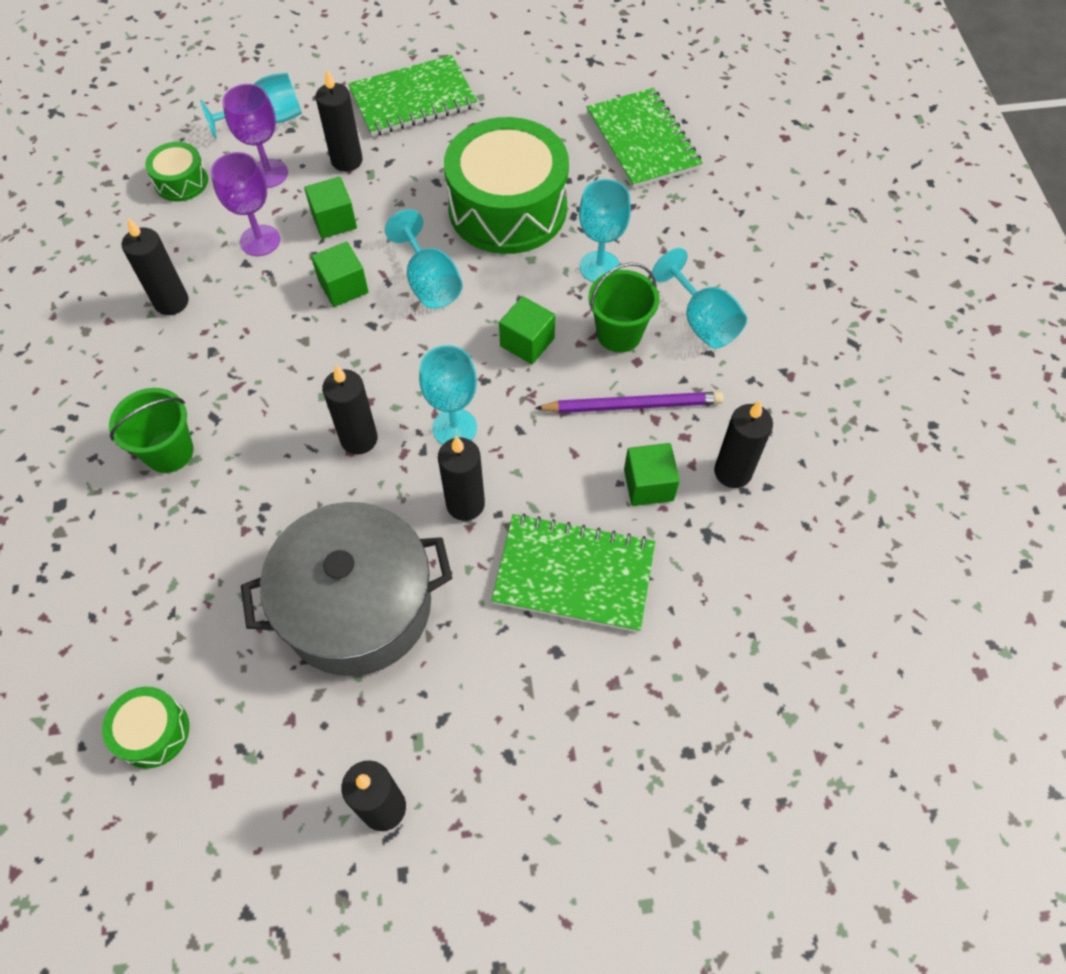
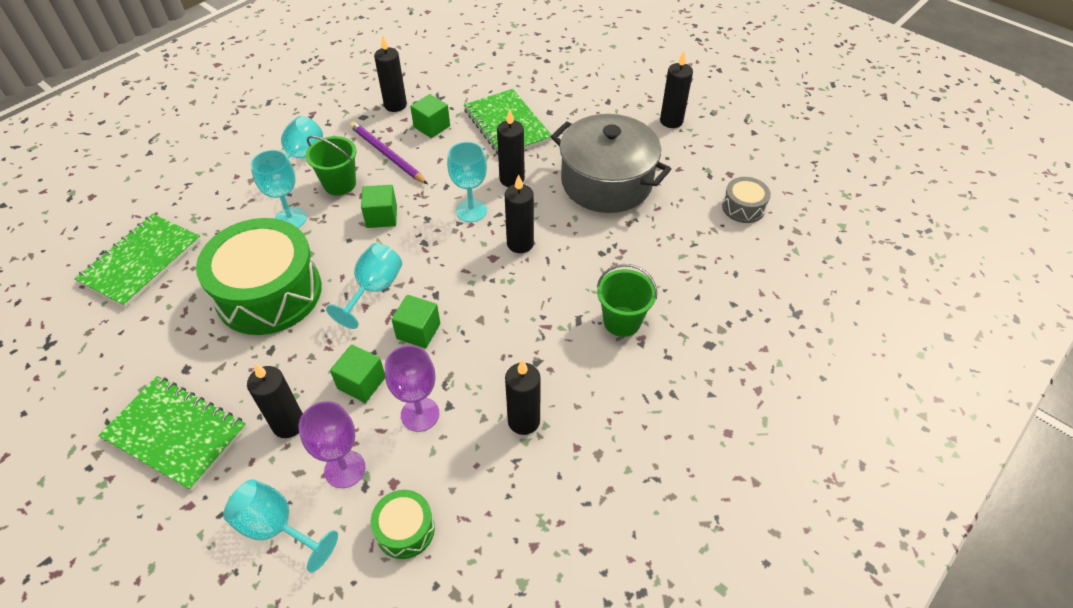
camera: 130 degrees left, 10 degrees down
green drum [102,687,189,768] -> grey drum [722,177,771,223]

